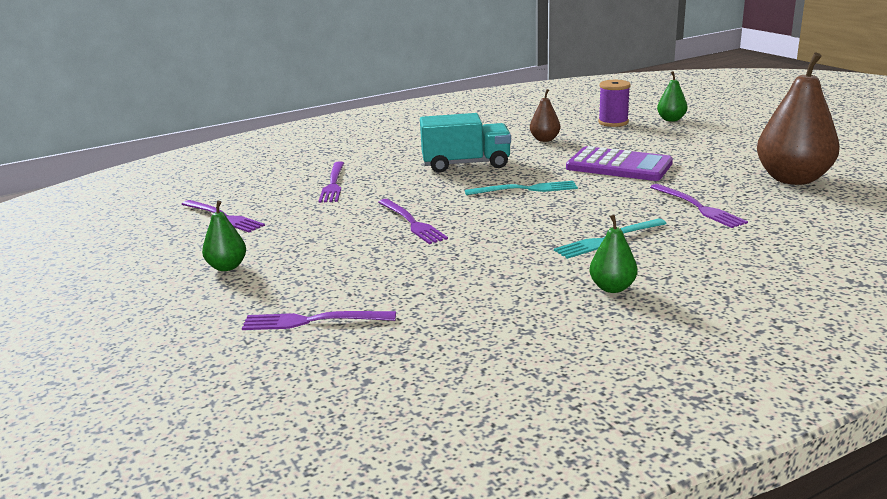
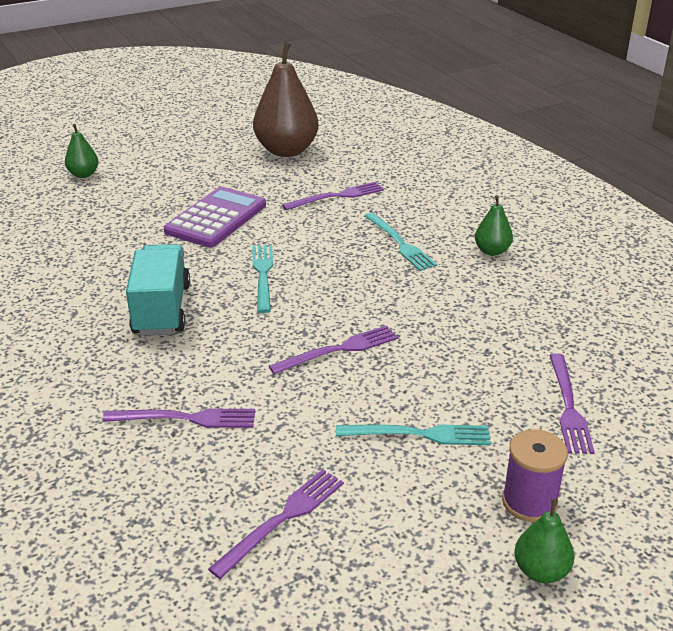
camera: 90 degrees left, 10 degrees up
green pear [202,201,246,271] -> green pear moved to [514,499,574,583]
brown pear [530,89,560,142] -> none
purple spool [598,80,631,127] -> purple spool moved to [502,429,568,522]
none -> turquoise fork [336,425,491,445]

